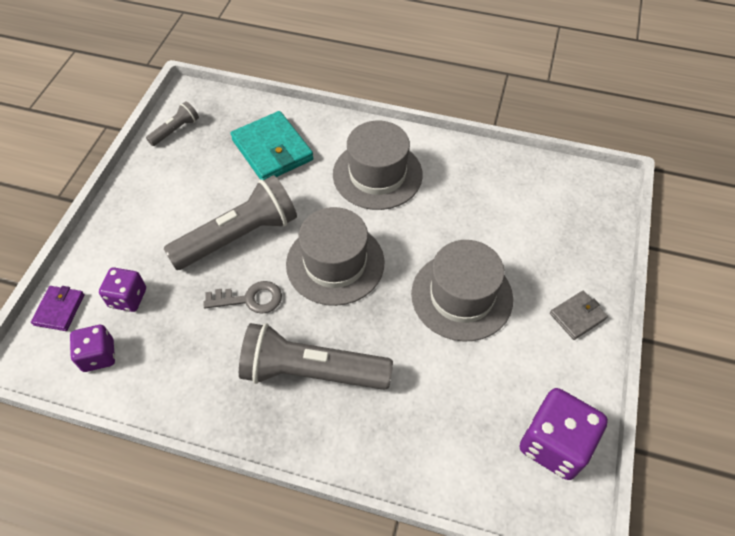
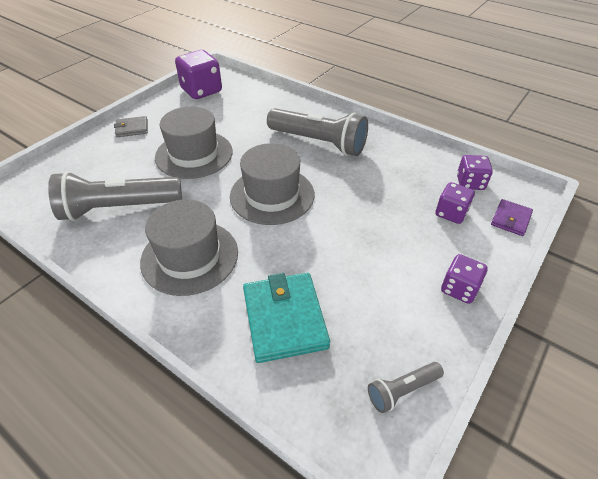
camera: 160 degrees left, 10 degrees down
grey flashlight [164,175,297,270] -> grey flashlight moved to [48,171,182,221]
grey key [203,281,282,314] -> none
none -> purple dice [441,254,488,304]

